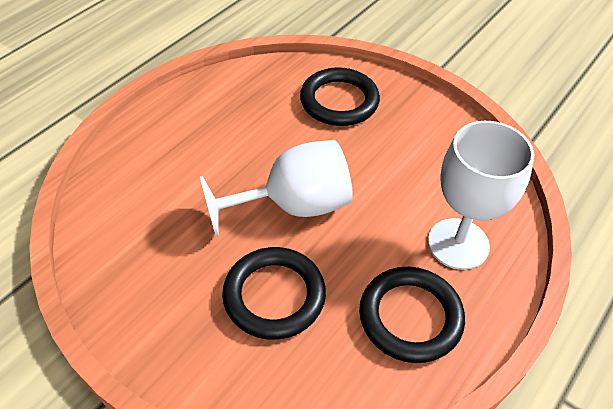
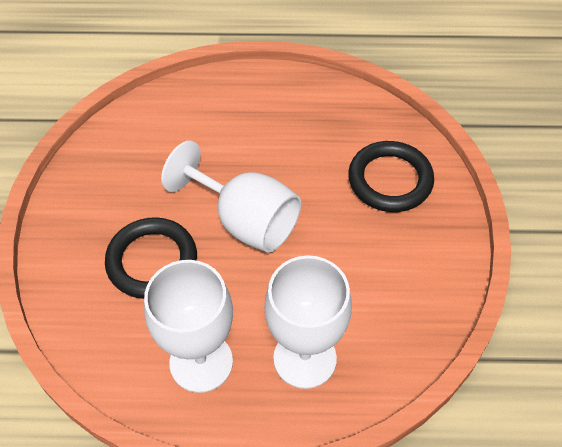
camera: 55 degrees right, 5 degrees up
black ring [359,267,465,363] -> white goblet [144,260,233,393]

